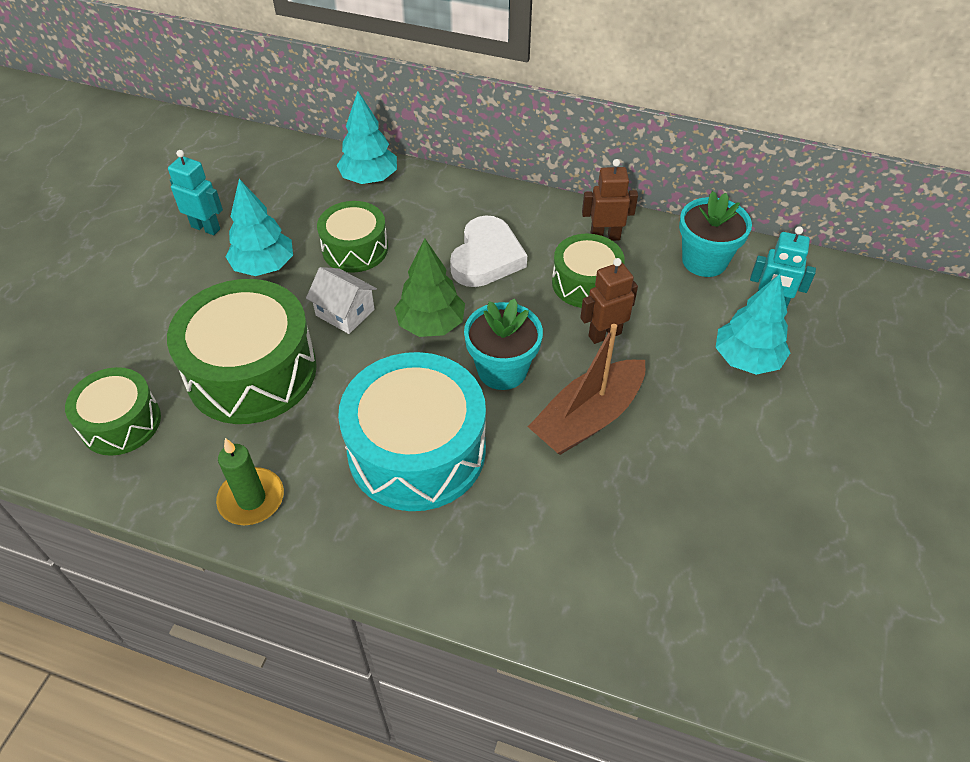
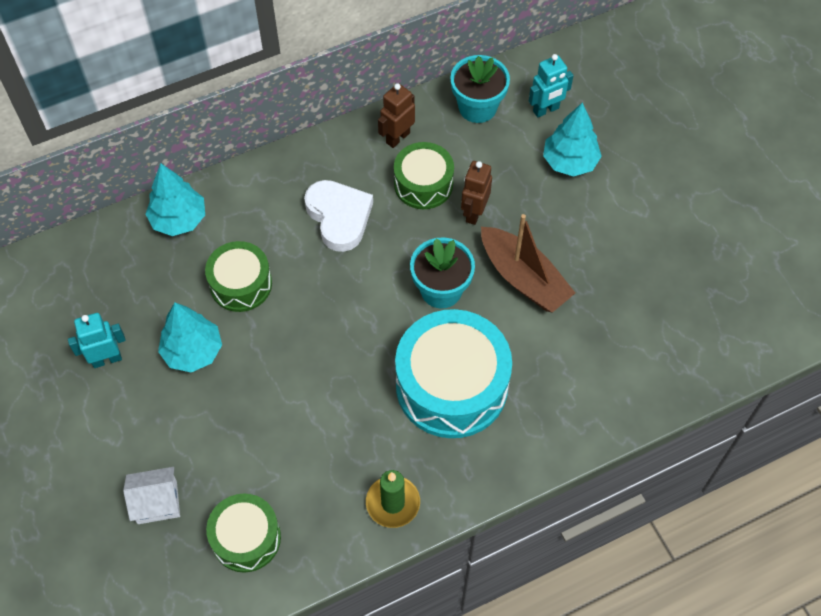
camera: 45 degrees left, 10 degrees up
green drum [167,279,317,424] -> none
white house [306,267,377,334] -> white house moved to [123,467,180,524]
green tree [394,238,465,337] -> none
brown boat [528,324,645,455] -> brown boat turned 45 degrees counterclockwise [481,214,575,313]

